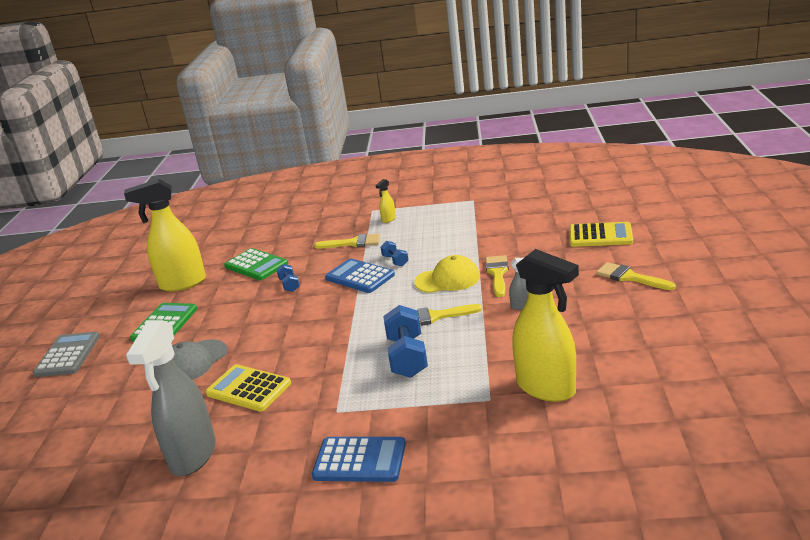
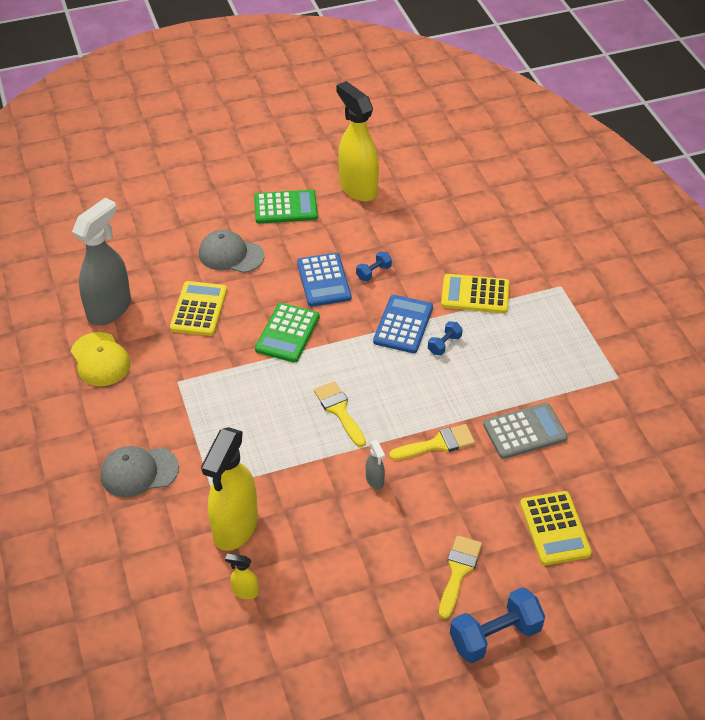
camera: 65 degrees right, 20 degrees up
grey calculator [33,332,100,377] -> grey calculator moved to [483,403,568,459]
grey spray bottle [126,320,216,476] -> grey spray bottle turned 135 degrees clockwise [72,198,131,325]
green calculator [224,248,288,280] -> green calculator moved to [255,303,320,363]
blue calculator [312,437,406,482] -> blue calculator moved to [297,253,351,307]
yellow brush [314,234,380,249] -> yellow calculator [441,274,510,313]
yellow spray bottle [375,179,396,223] -> yellow spray bottle moved to [225,553,259,599]
blue dumbbell [383,305,428,378] -> blue dumbbell moved to [450,587,545,663]
yellow cap [414,255,480,293] -> yellow cap moved to [71,332,131,386]
none -> grey cap [100,446,179,497]

